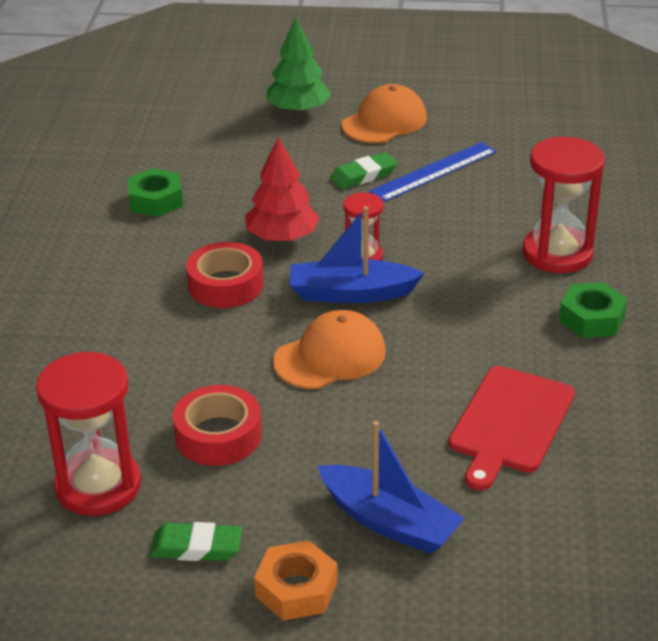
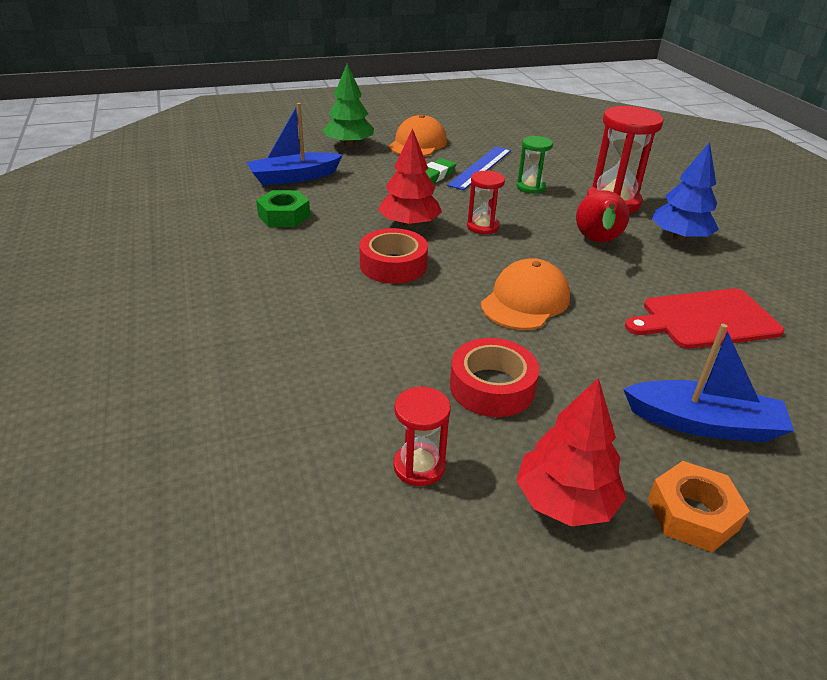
camera: 25 degrees left, 0 degrees up
red hourglass [36,352,141,516] -> red hourglass [393,387,451,486], size x0.56
green eraser [149,522,242,561] -> red tree [516,378,627,527]
blue boat [290,206,424,303] -> blue boat moved to [247,103,343,186]
red cutting board [448,366,575,491] -> red cutting board turned 75 degrees clockwise [625,288,784,349]
green nut [559,282,628,338] -> blue tree [652,142,719,241]
none -> green hourglass [517,136,553,194]
none -> red pear [576,190,629,242]

